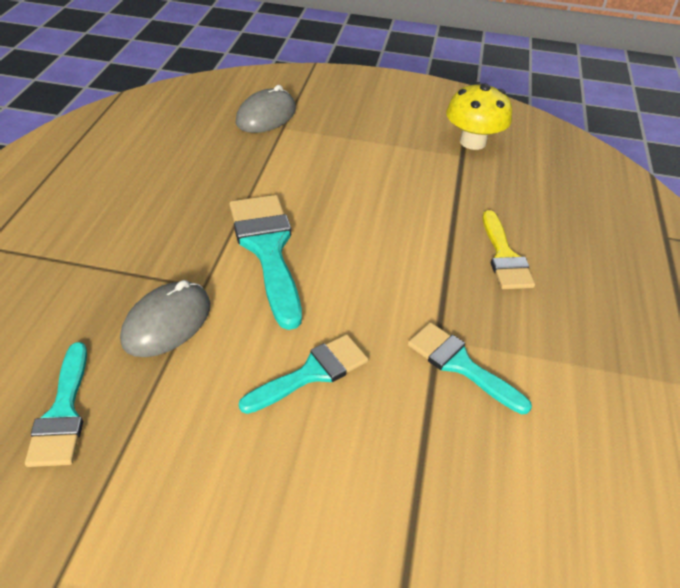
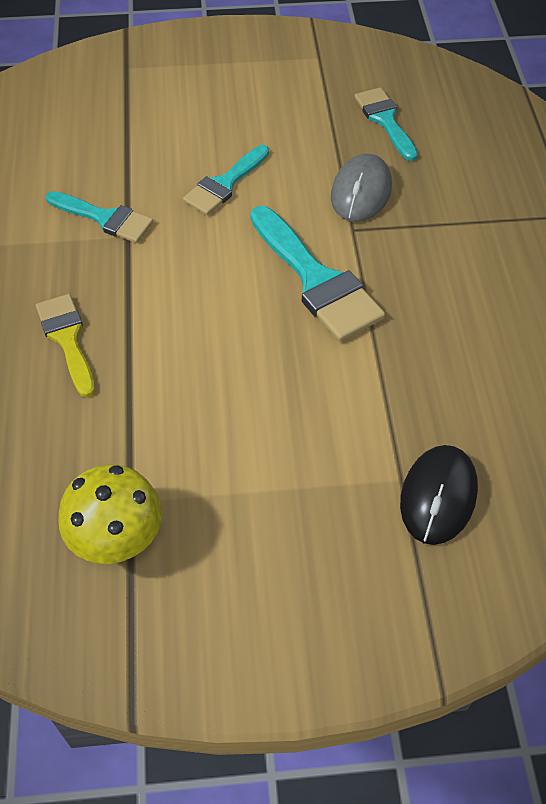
camera: 165 degrees right, 10 degrees up
grey mouse [235,85,296,133] -> black mouse [400,445,478,545]

